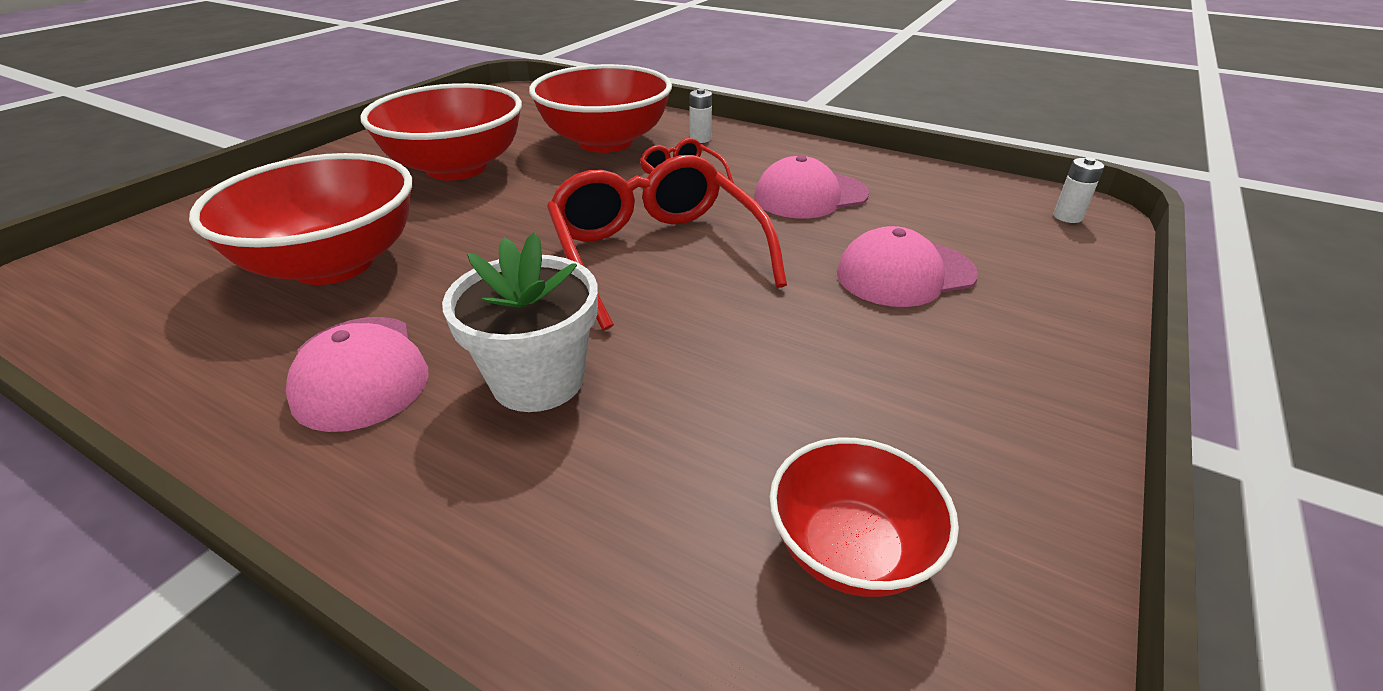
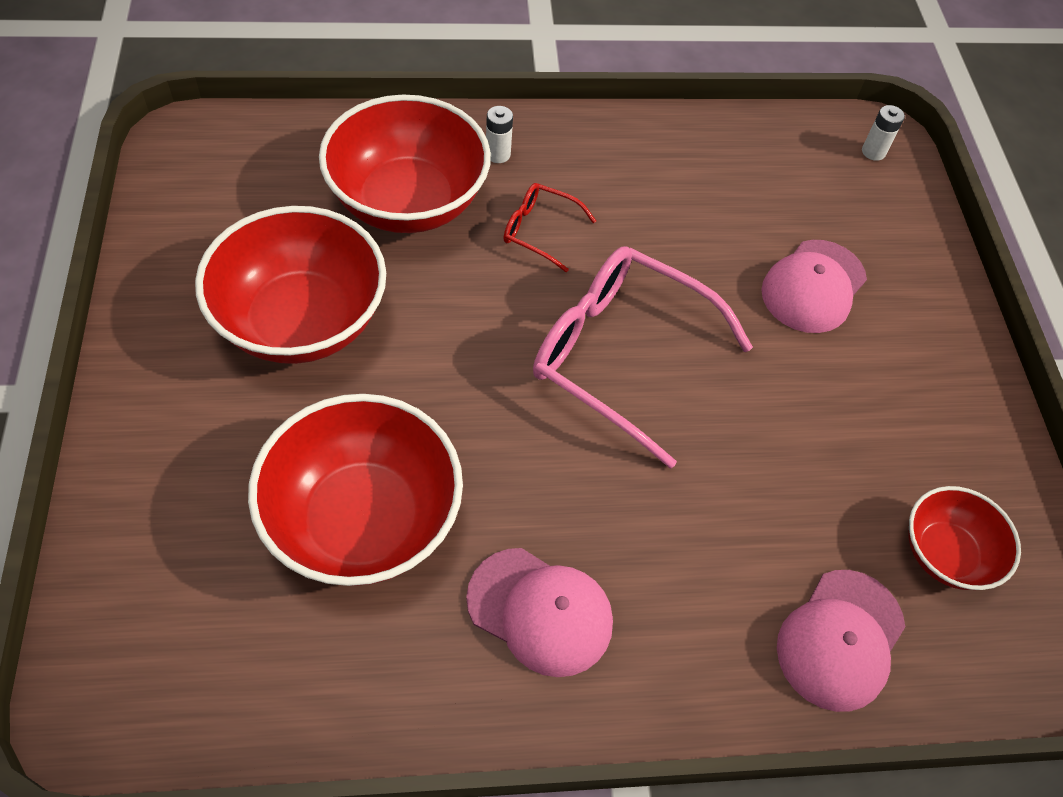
camera: 40 degrees left, 20 degrees up
white flower pot [442,233,598,412] -> none
red glasses [547,155,787,330] -> pink glasses [533,246,753,469]
pink cap [754,155,869,219] -> pink cap moved to [777,570,905,712]

